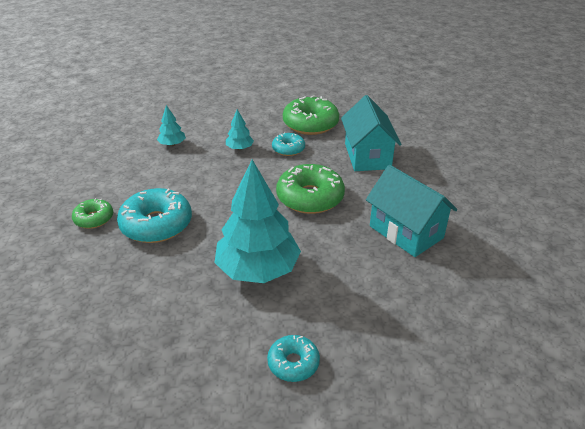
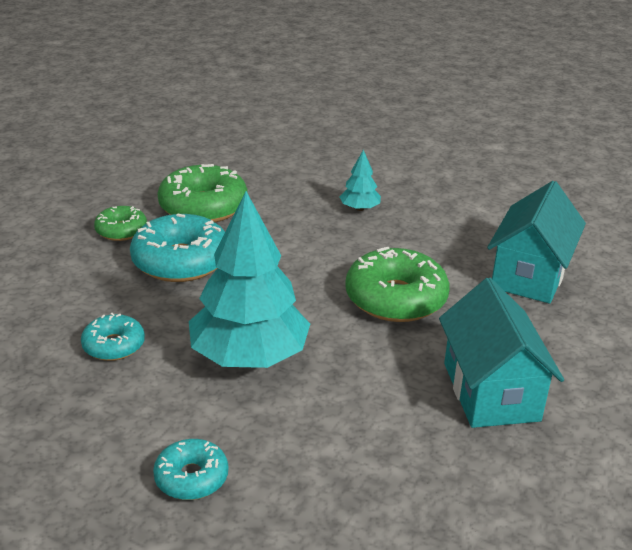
camera: 30 degrees right, 5 degrees down
turquoise tree [157,105,186,146] -> none
turquoise donut [272,133,305,156] -> turquoise donut moved to [81,313,145,361]
green donut [283,95,339,135] -> green donut moved to [157,164,248,222]

